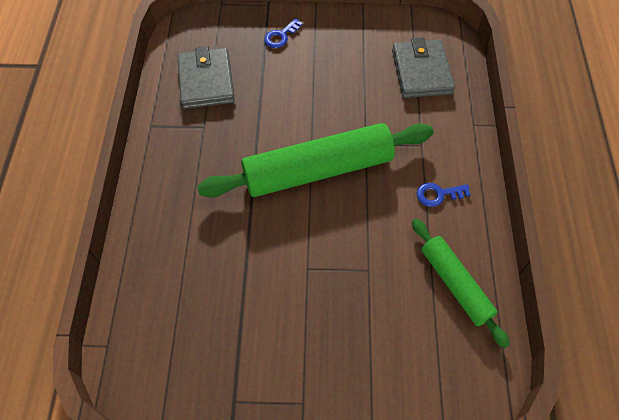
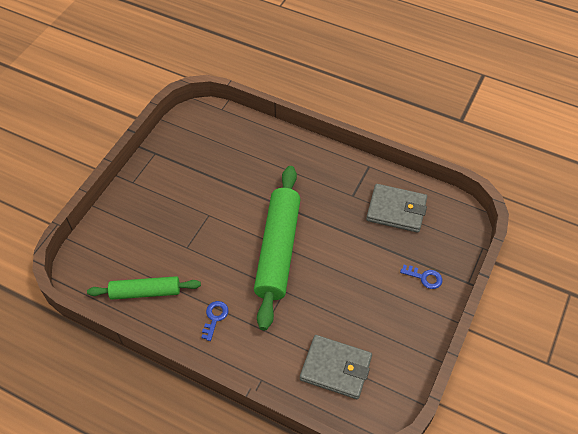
camera: 115 degrees right, 5 degrees down
blue key [264,18,303,48] -> blue key turned 135 degrees clockwise [400,265,442,289]

